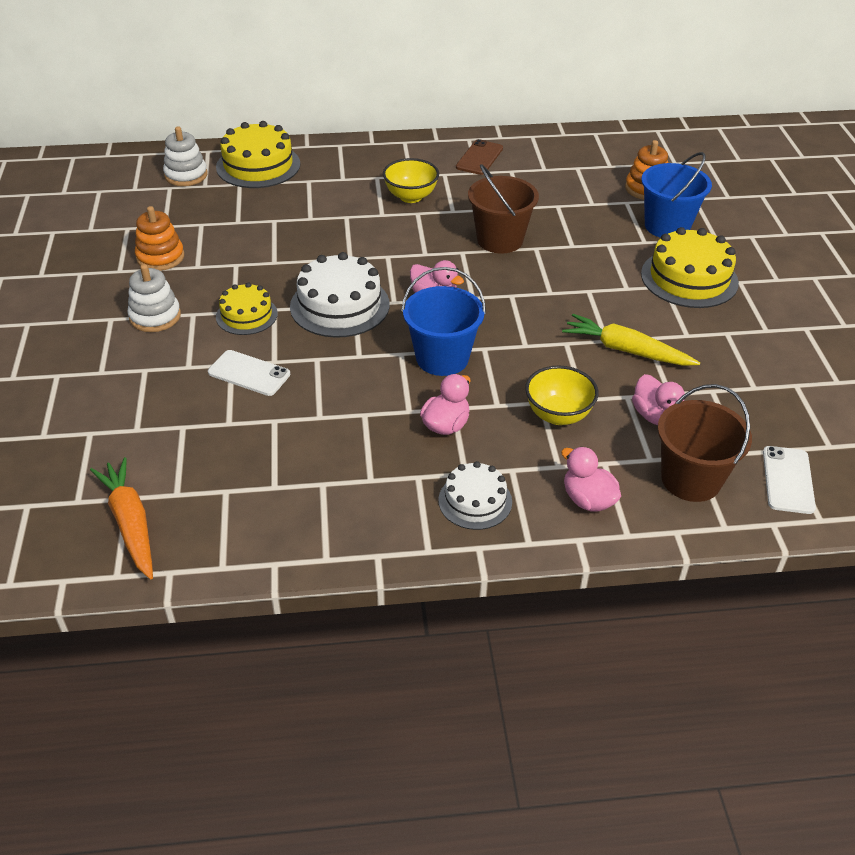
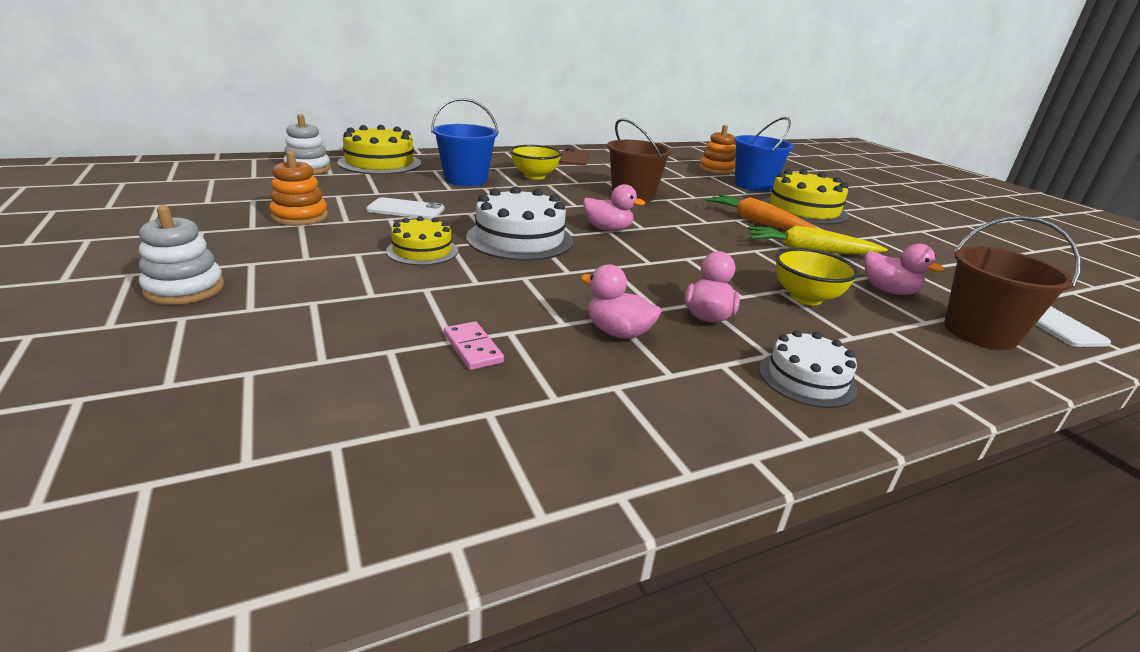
camera: 20 degrees left, 15 degrees down
orange carrot [90,457,153,579] -> orange carrot moved to [706,195,816,230]
white stacking toy [127,264,181,332] -> white stacking toy moved to [139,205,224,305]
white phone [208,350,290,396] -> white phone moved to [366,197,444,219]
blue bucket [402,267,486,376] -> blue bucket moved to [431,98,499,186]
pink duck [561,447,621,512] -> pink duck moved to [580,264,661,339]
none -> pink domino [444,321,504,370]

